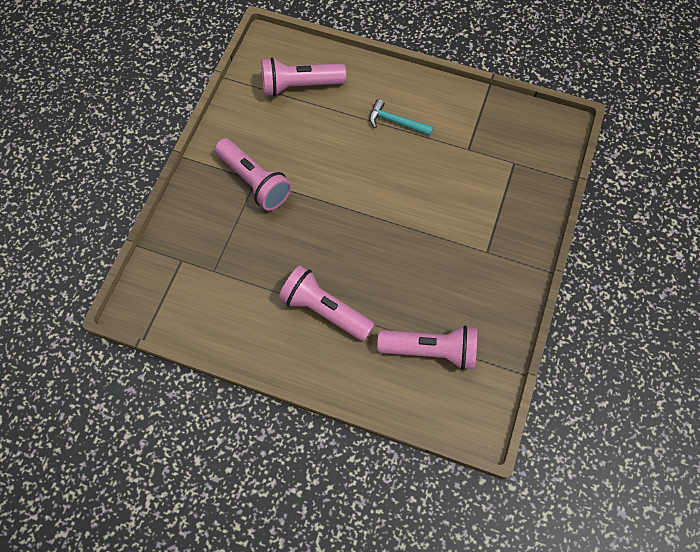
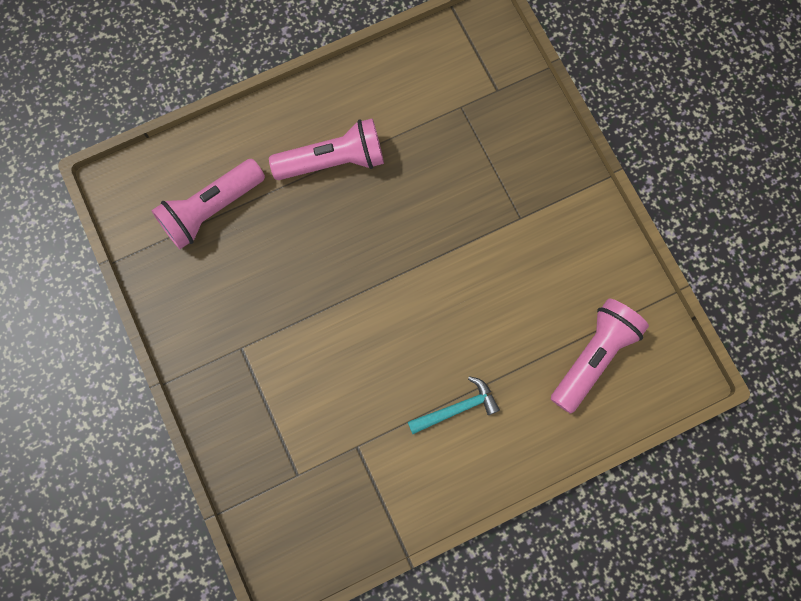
camera: 135 degrees right, 10 degrees up
pink flashlight [215,138,292,211] -> none

